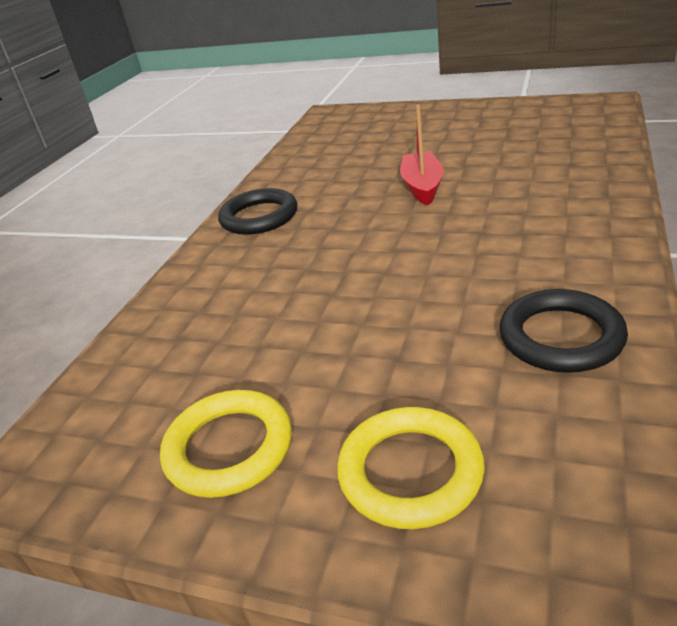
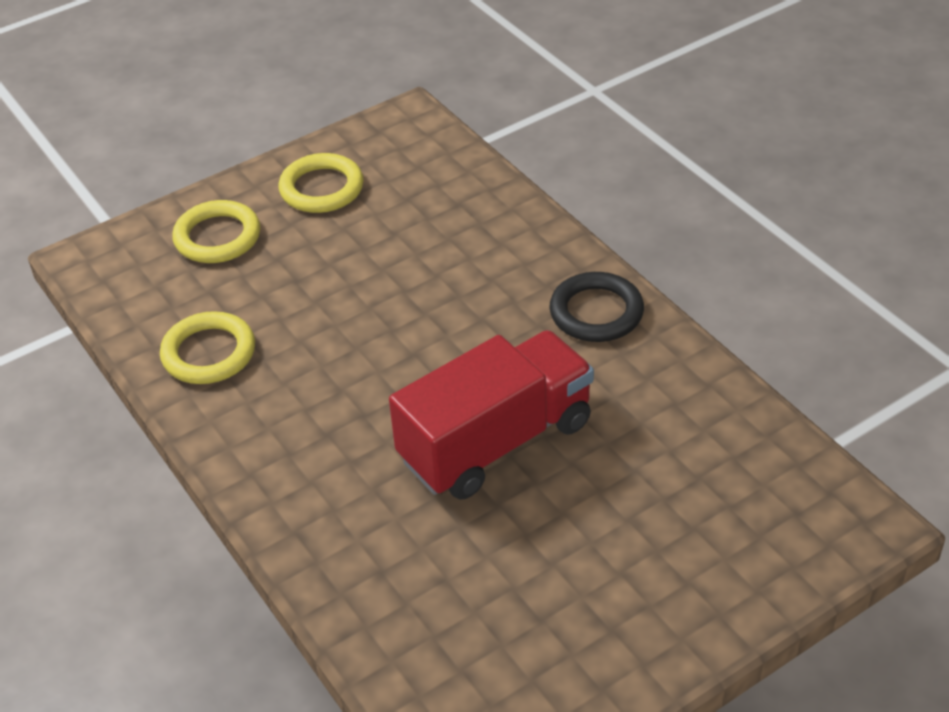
camera: 125 degrees right, 10 degrees up
red boat [400,104,444,206] -> red truck [389,330,594,500]
black ring [499,289,628,373] -> yellow ring [160,311,255,384]

